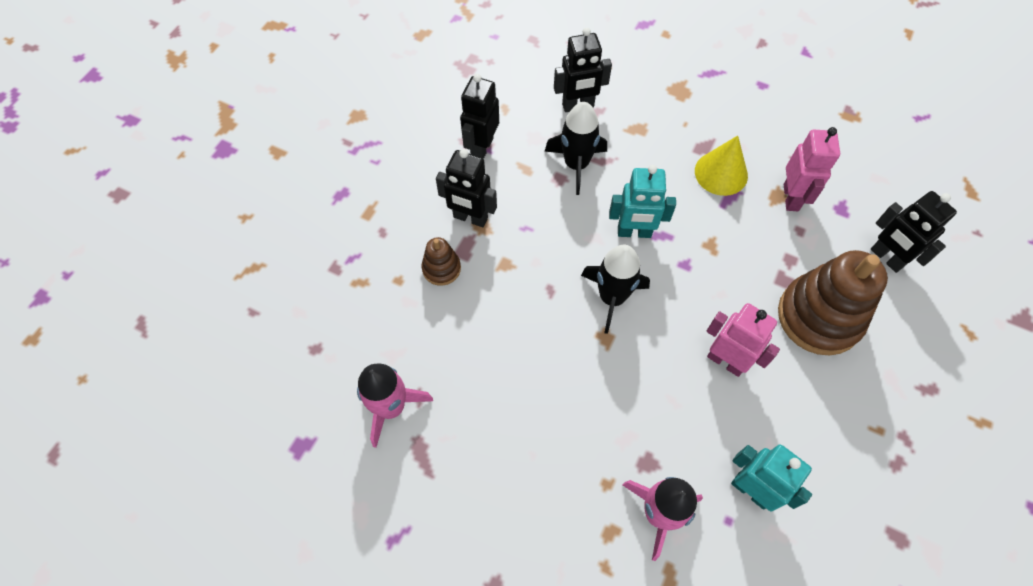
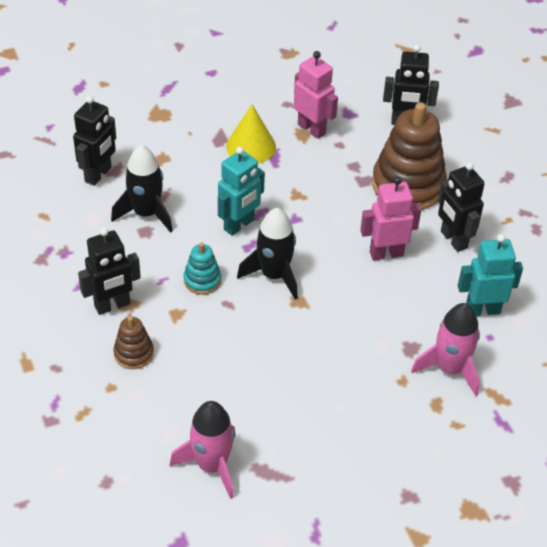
camera: 50 degrees left, 15 degrees down
black robot [460,74,499,159] -> black robot moved to [438,162,485,252]
none -> turquoise stacking toy [184,242,221,295]

